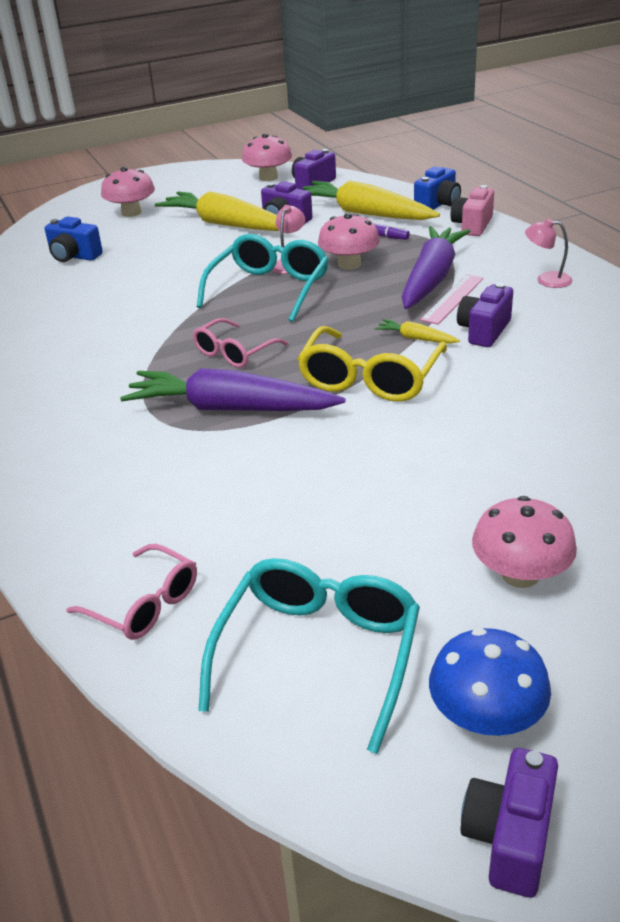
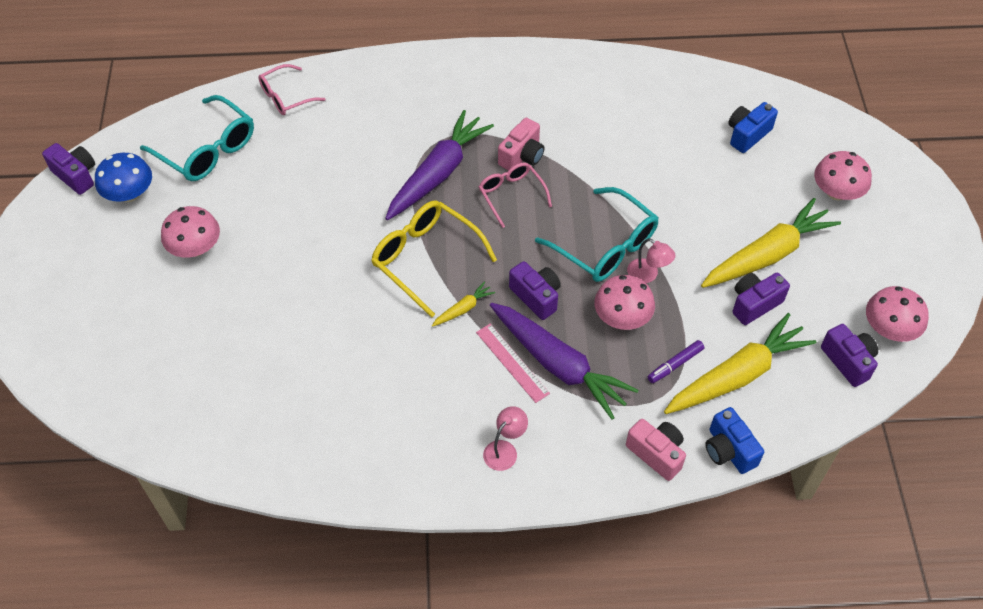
camera: 110 degrees right, 20 degrees up
purple camera [457,283,513,347] -> purple camera moved to [509,261,561,320]
none -> pink camera [498,118,545,170]

